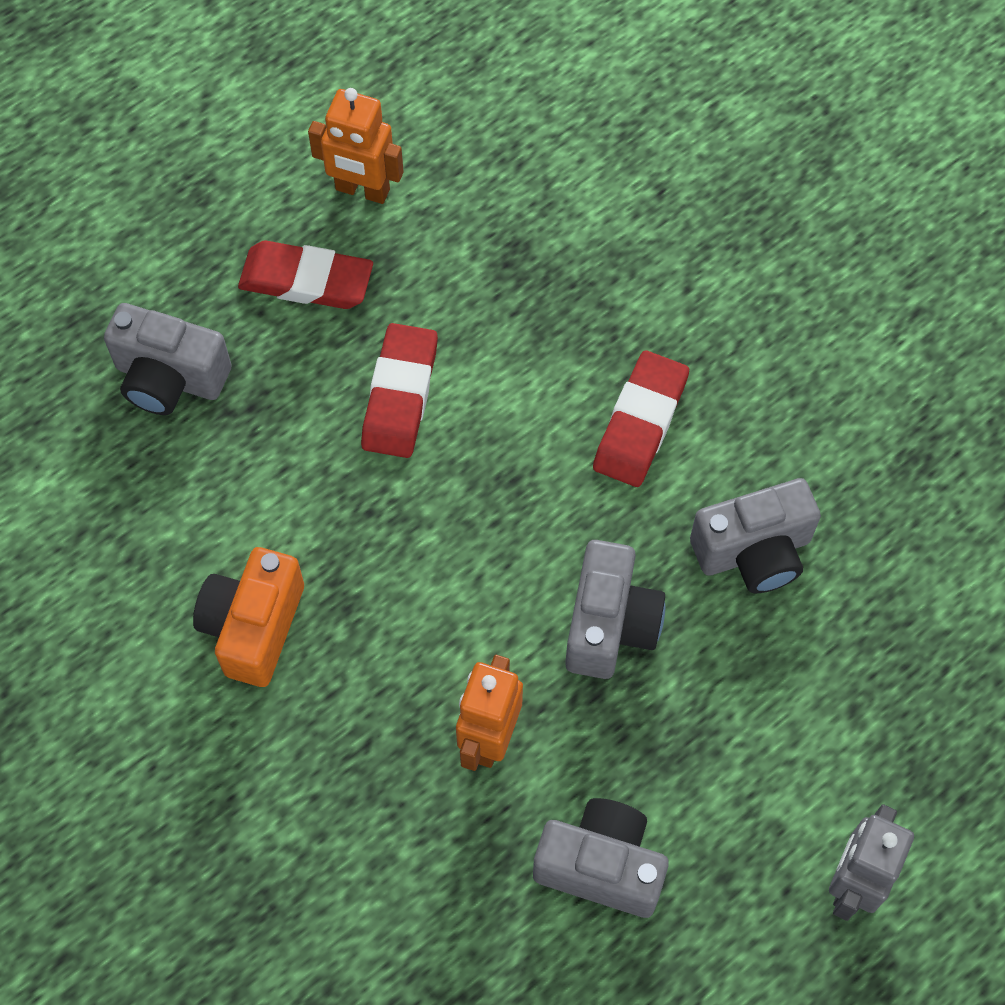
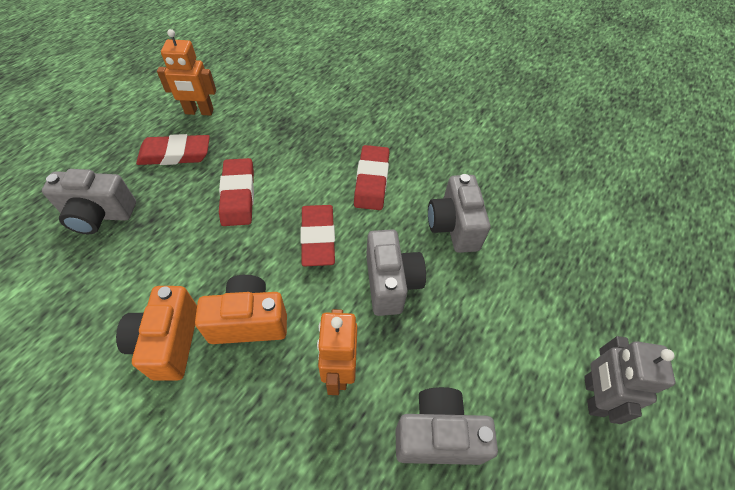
camera: 20 degrees left, 10 degrees down
grey camera [690,478,821,593] -> grey camera turned 120 degrees clockwise [428,174,490,253]
none -> orange camera [195,275,287,344]
none -> red eraser [300,205,335,266]

